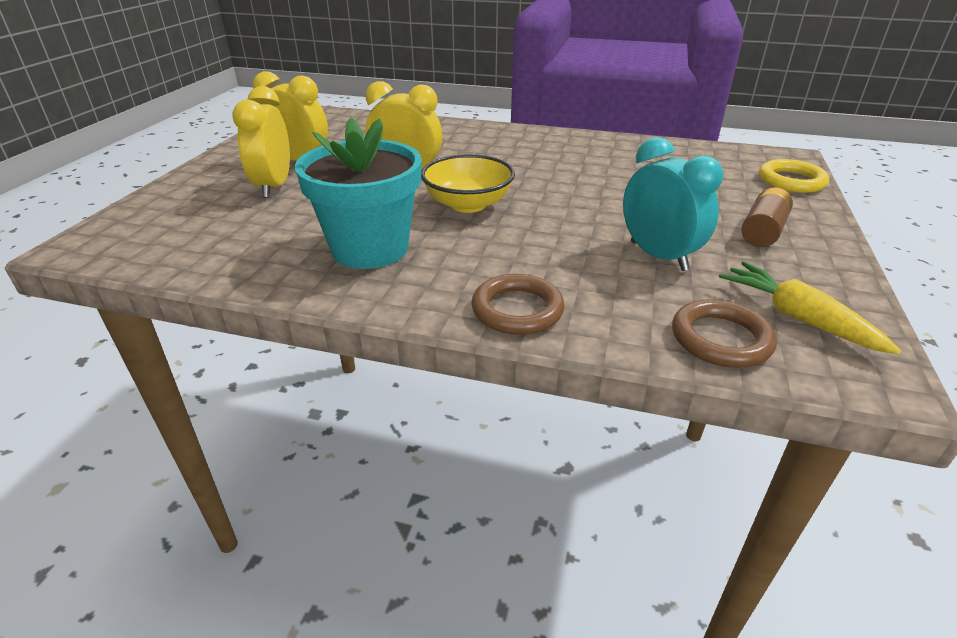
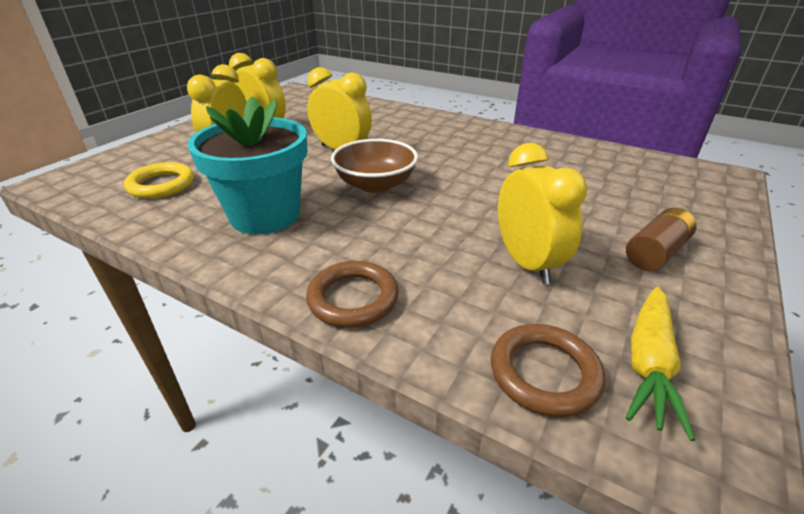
camera: 15 degrees right, 0 degrees up
yellow bowl [421,154,515,213] -> brown bowl [331,139,418,193]
turquoise clock [623,137,723,271] -> yellow clock [498,143,587,284]
yellow carrot [719,262,901,354] -> yellow carrot turned 135 degrees counterclockwise [625,286,695,441]
yellow ring [759,159,829,193] -> yellow ring moved to [124,162,194,199]

